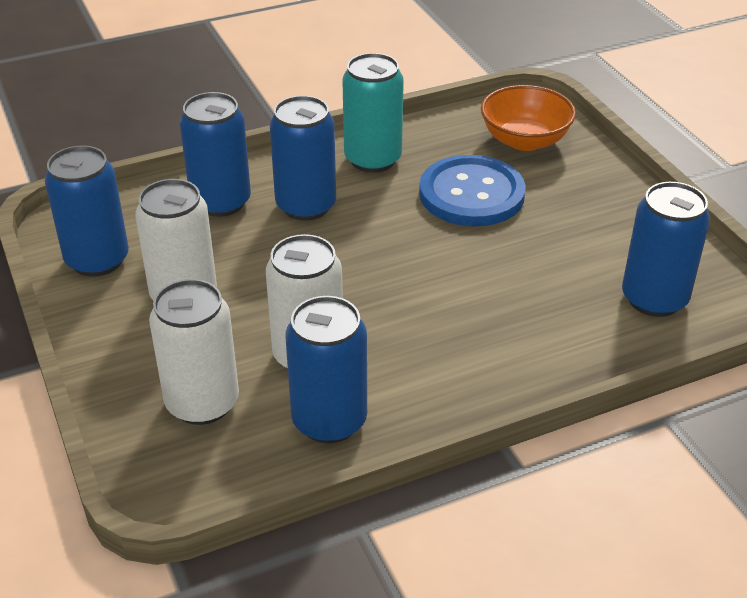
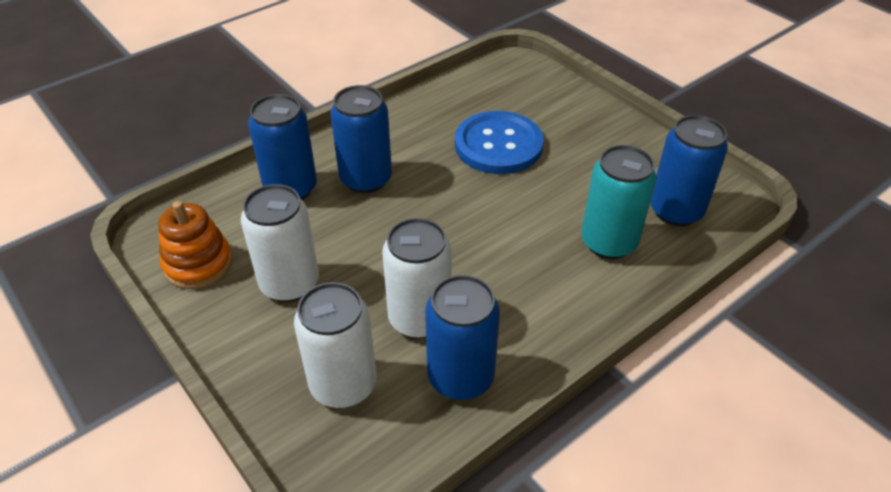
camera: 15 degrees left, 5 degrees up
blue can [45,145,129,277] -> orange stacking toy [158,201,232,289]
turquoise can [342,53,404,173] -> turquoise can moved to [581,145,656,259]
orange bowl [481,85,576,151] -> none

